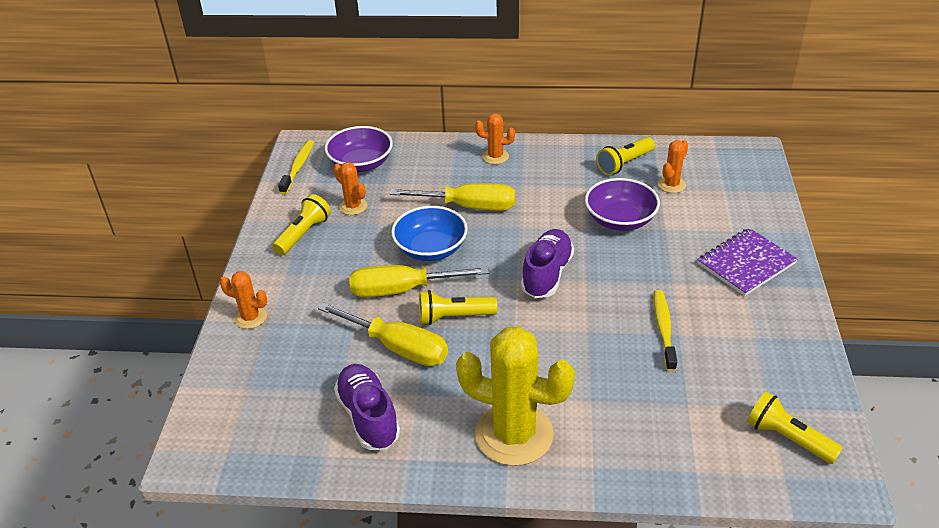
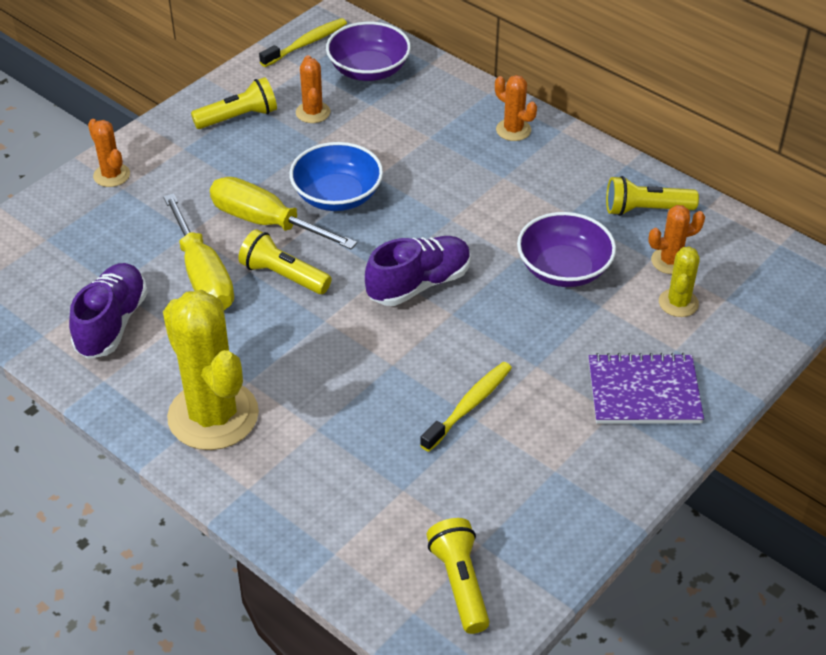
camera: 35 degrees right, 5 degrees up
yellow screwdriver [390,183,516,211] -> none
none -> yellow cactus [659,247,700,317]

